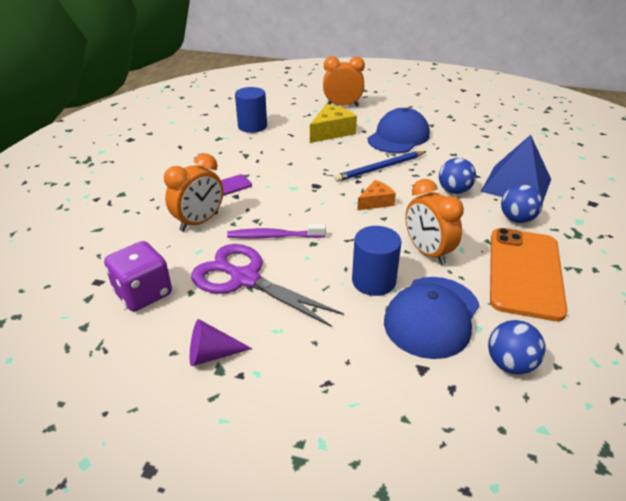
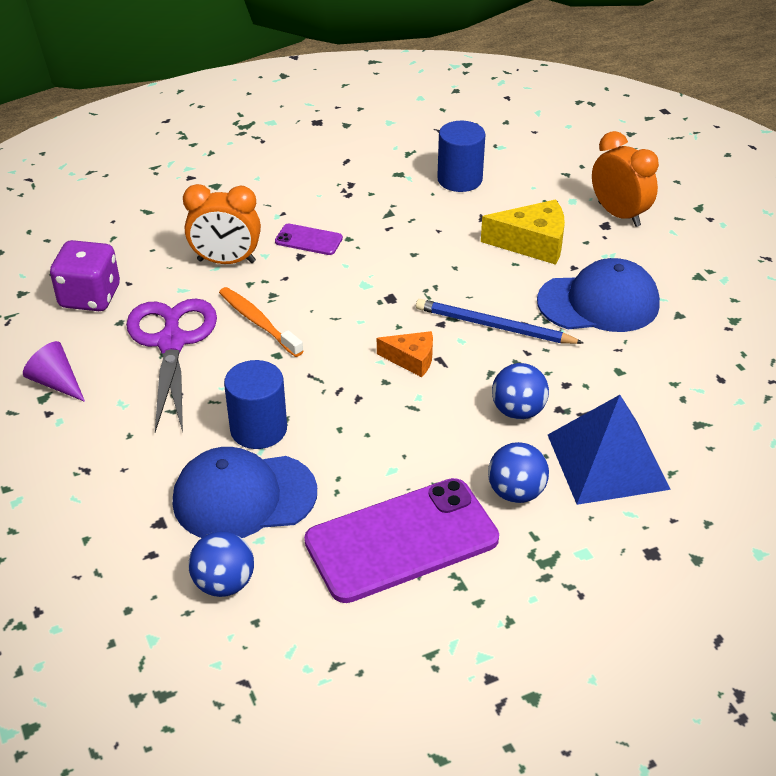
camera: 50 degrees right, 5 degrees up
purple toothbrush [227,224,326,239] -> orange toothbrush [219,287,304,357]
orange clock [405,179,464,265] -> none
orange phone [490,228,567,321] -> purple phone [304,478,499,603]

